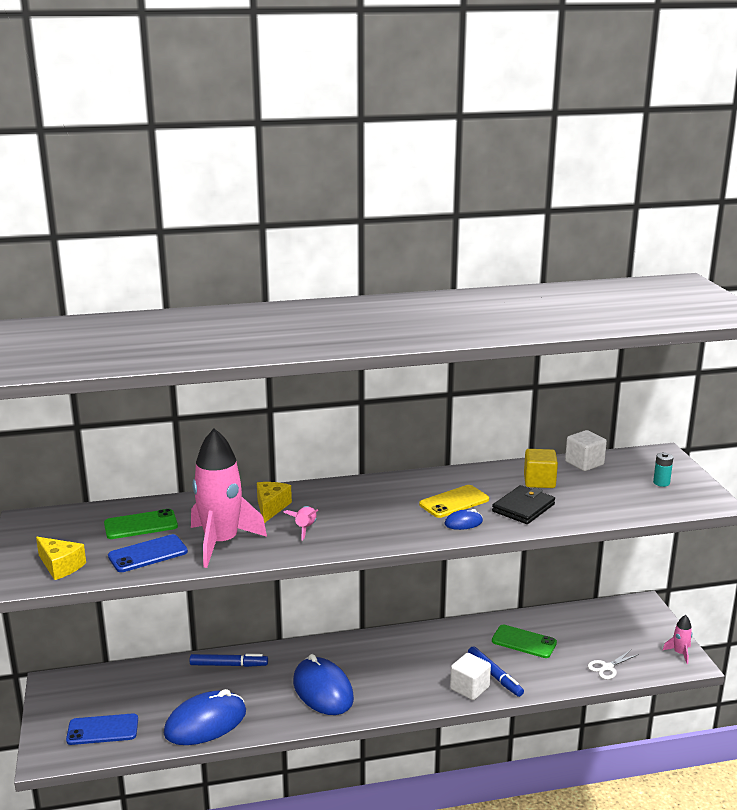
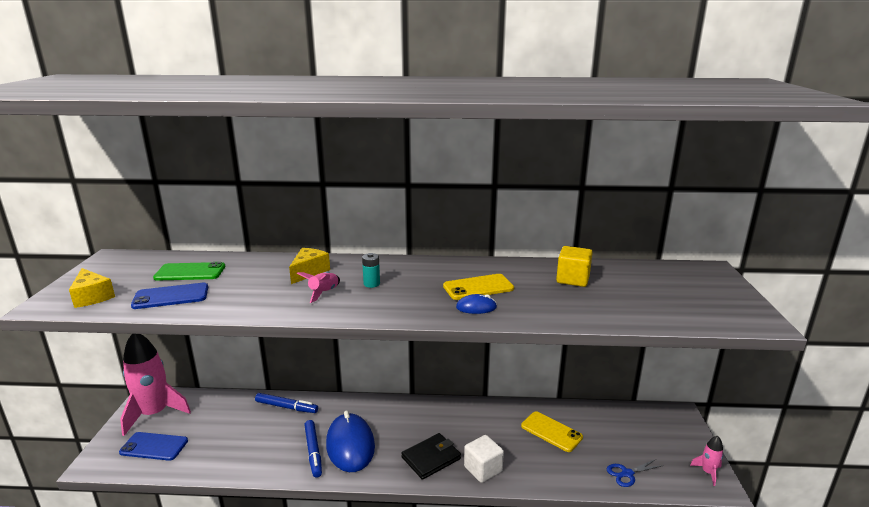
camera: 15 degrees right, 0 degrees up
blue mouse [164,689,246,745] -> none
pink rocket [191,428,267,568] -> pink rocket moved to [120,334,191,436]
blue marker [468,646,524,697] -> blue marker moved to [304,420,322,478]
black wallet [492,485,555,524] -> black wallet moved to [401,433,461,480]
green phone [492,625,557,658] -> yellow phone [521,412,583,452]
white cube [565,430,607,471] -> none
white scissors [588,650,639,679] -> blue scissors [607,459,664,487]
turquoise battery [653,453,673,487] -> turquoise battery moved to [362,253,380,288]

